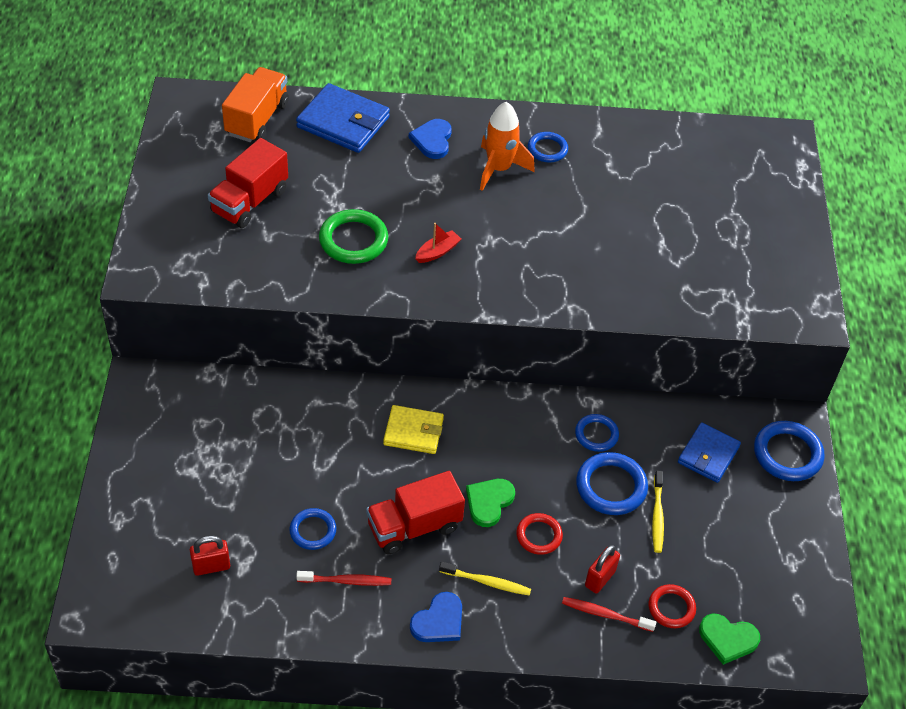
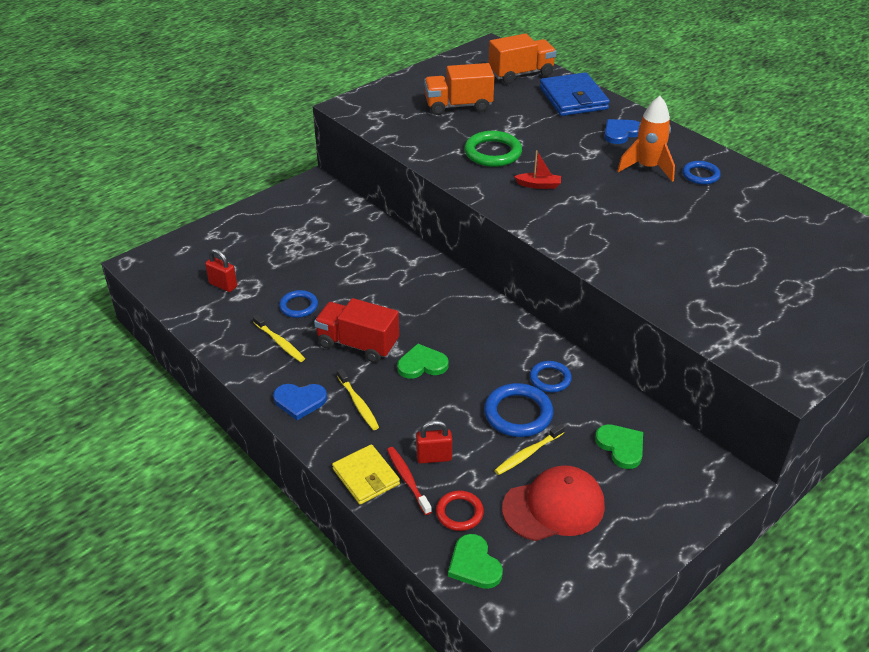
camera: 50 degrees right, 10 degrees down
red truck [208,138,288,228] -> orange truck [424,63,494,115]
red toothbrush [296,571,391,586] -> yellow toothbrush [253,315,305,362]
yellow wallet [383,405,444,454] -> yellow wallet moved to [332,444,400,505]
red ring [516,513,563,555] -> none
blue wallet [678,422,741,483] -> green heart [595,424,643,469]
blue ring [754,421,825,481] -> none
none -> red cap [502,465,605,541]

